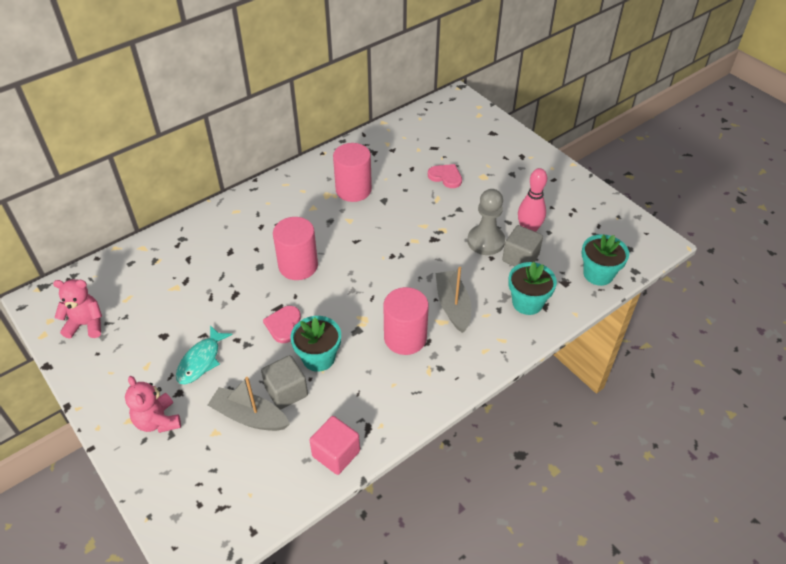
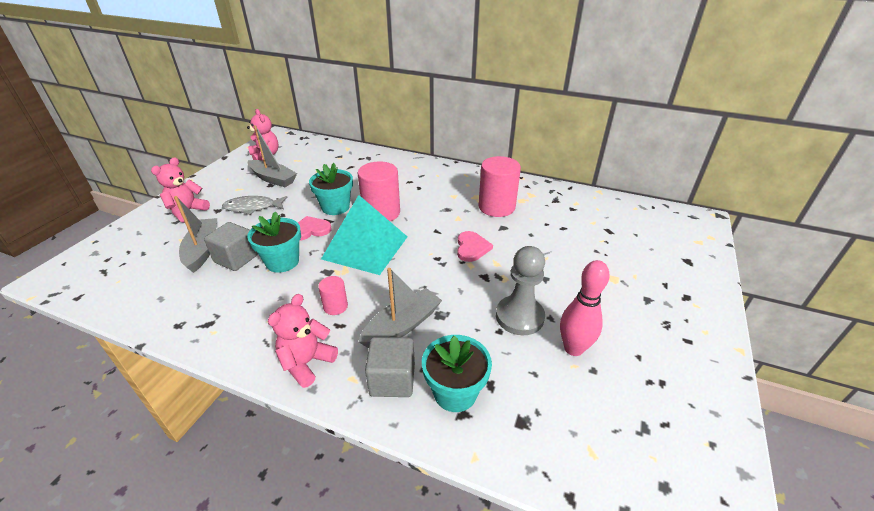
camera: 60 degrees right, 10 degrees down
turquoise fish [176,325,233,384] -> grey fish [222,196,288,215]
pink cube [309,416,360,475] -> none
pink cylinder [384,287,429,355] -> pink cylinder [318,276,348,315], size x0.50
pink heart [428,164,462,188] -> pink heart moved to [457,231,493,262]
grey cube [502,225,543,266] -> grey cube moved to [365,337,415,397]
turquoise flower pot [582,234,629,286] -> turquoise flower pot moved to [309,163,353,215]
none -> grey boat [248,125,297,187]
none -> pink teddy bear [268,294,338,388]
none -> turquoise pyramid [321,195,407,275]

